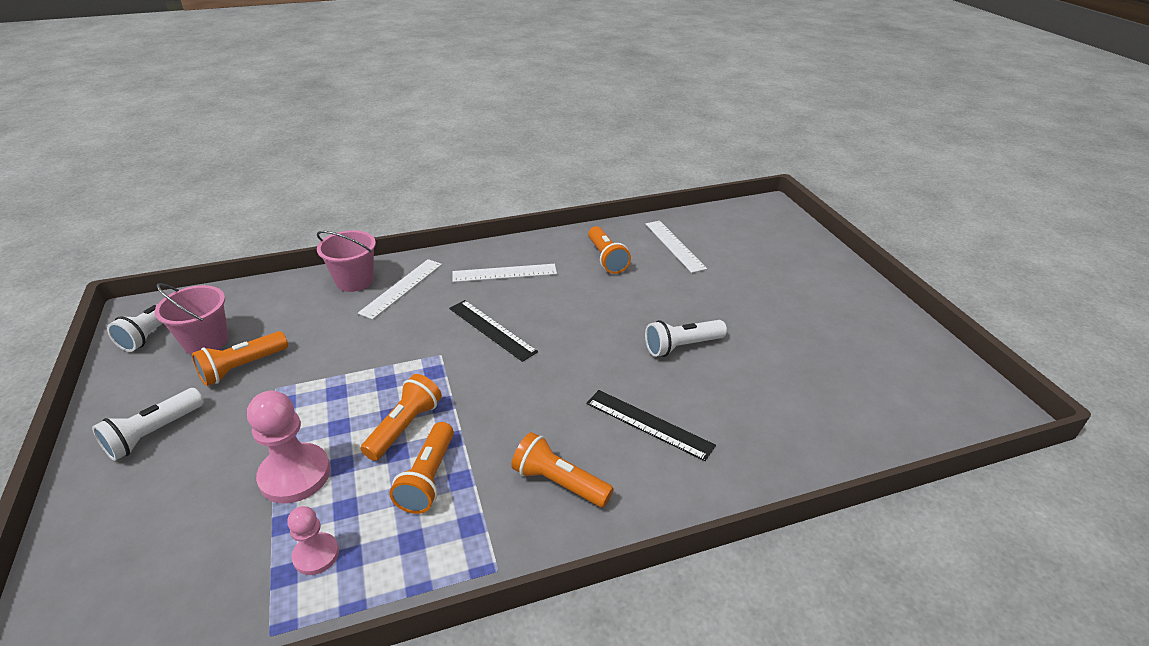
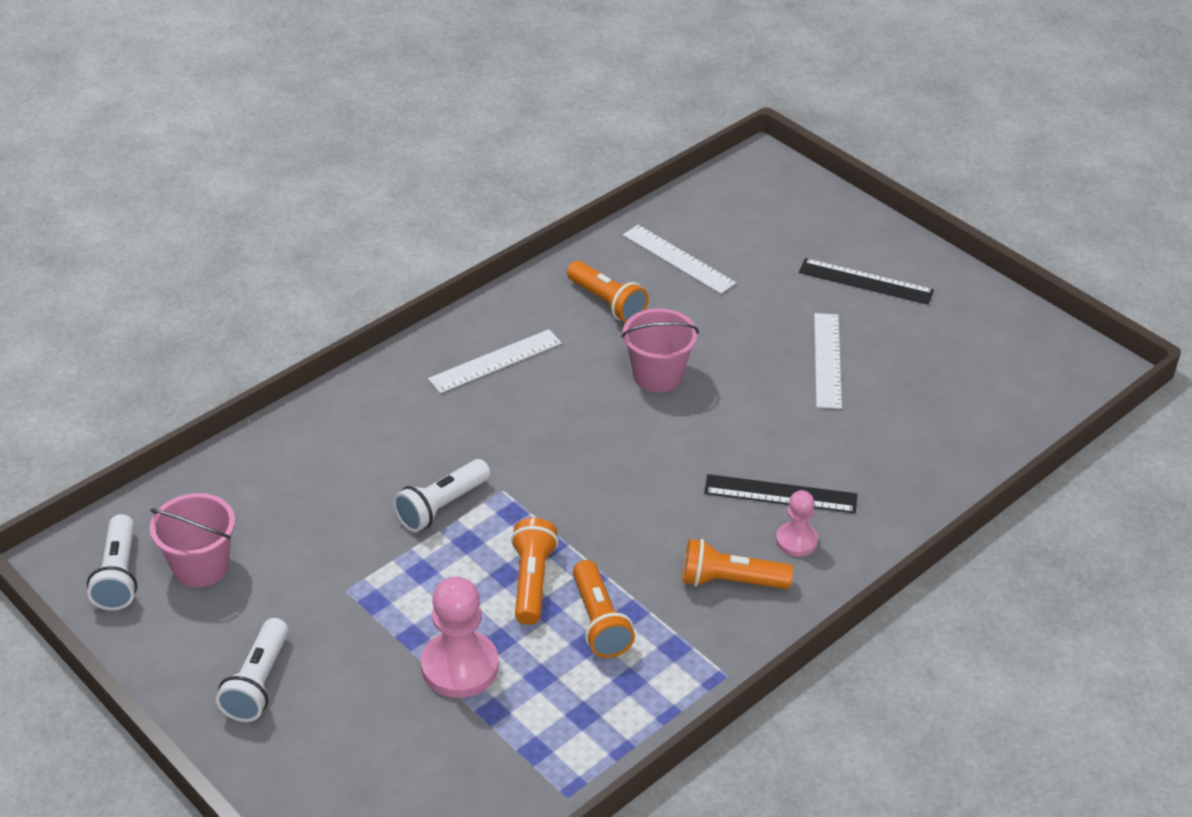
camera: 25 degrees left, 5 degrees up
orange flashlight [192,331,288,386] -> none
pink pawn [287,506,339,575] -> pink pawn moved to [776,490,818,557]
pink bucket [317,230,376,292] -> pink bucket moved to [621,308,699,392]
white ruler [358,259,442,320] -> white ruler moved to [814,313,842,409]
black ruler [449,300,538,362] -> black ruler moved to [799,258,934,305]
white flashlight [645,320,727,357] -> white flashlight moved to [393,459,490,532]

